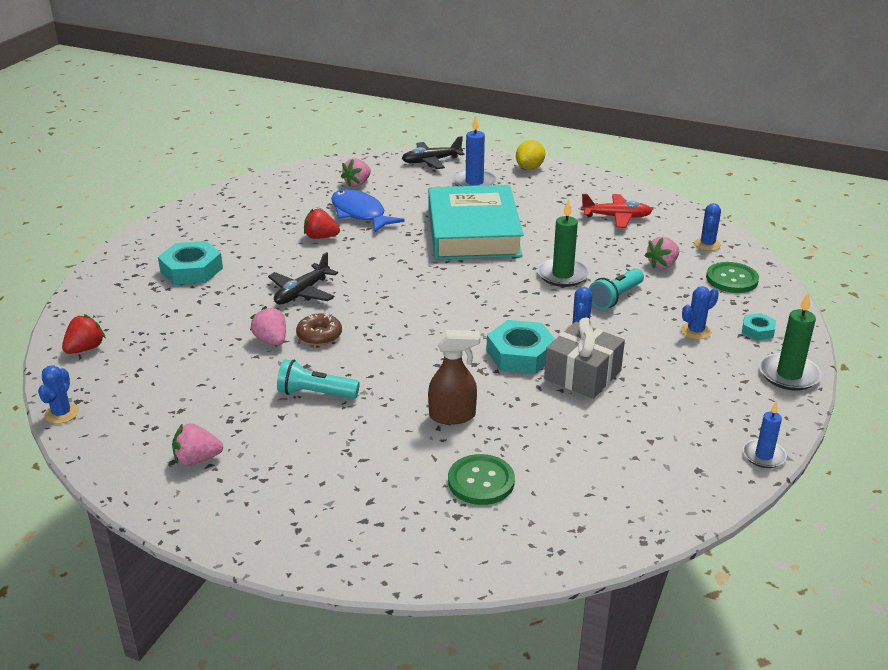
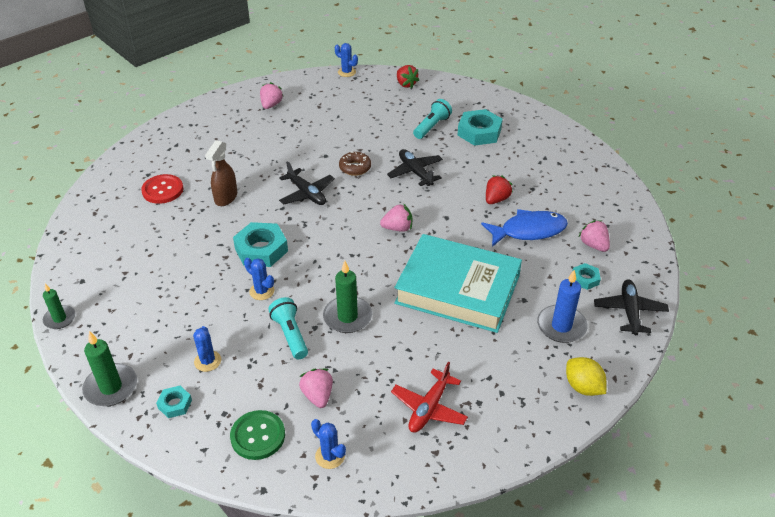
camera: 115 degrees right, 10 degrees up
pink strawberry [250,306,286,345] -> pink strawberry moved to [380,203,412,232]
turquoise flashlight [277,359,360,399] -> turquoise flashlight moved to [413,99,452,139]
green button [448,454,515,505] -> red button [141,174,184,204]
grey gift [544,318,625,399] -> none
blue candle [743,401,787,468] -> green candle [43,284,75,329]
none -> black plane [279,161,335,205]
none -> turquoise nut [572,263,601,290]

